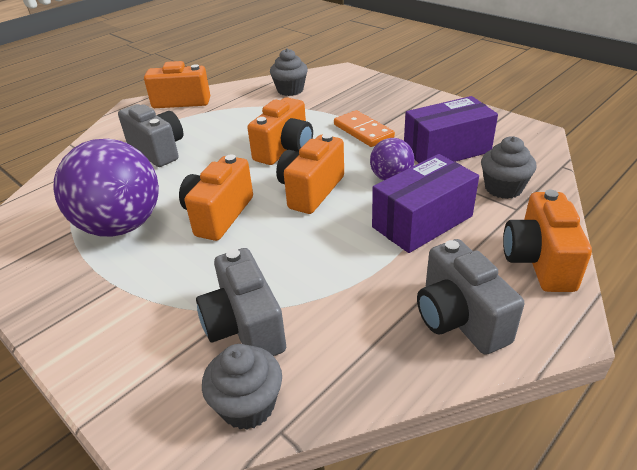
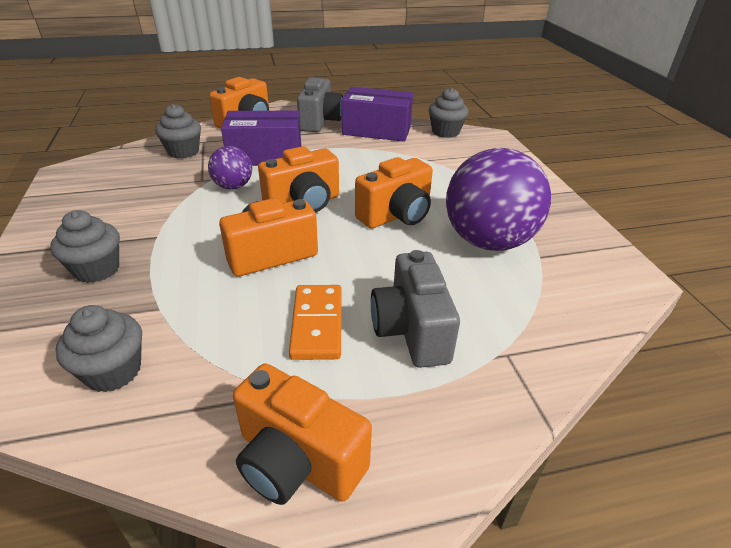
camera: 150 degrees left, 0 degrees up
grey camera [196,248,286,356] -> none
orange domino [334,110,395,147] -> orange domino moved to [289,285,342,360]
purple box [404,96,498,163] -> purple box moved to [342,87,413,142]
none -> grey cupcake [50,210,120,283]

